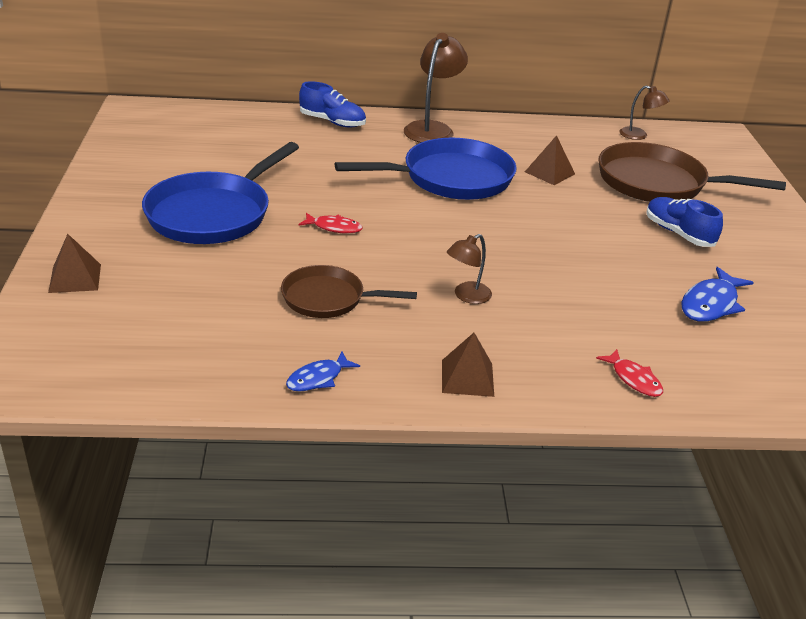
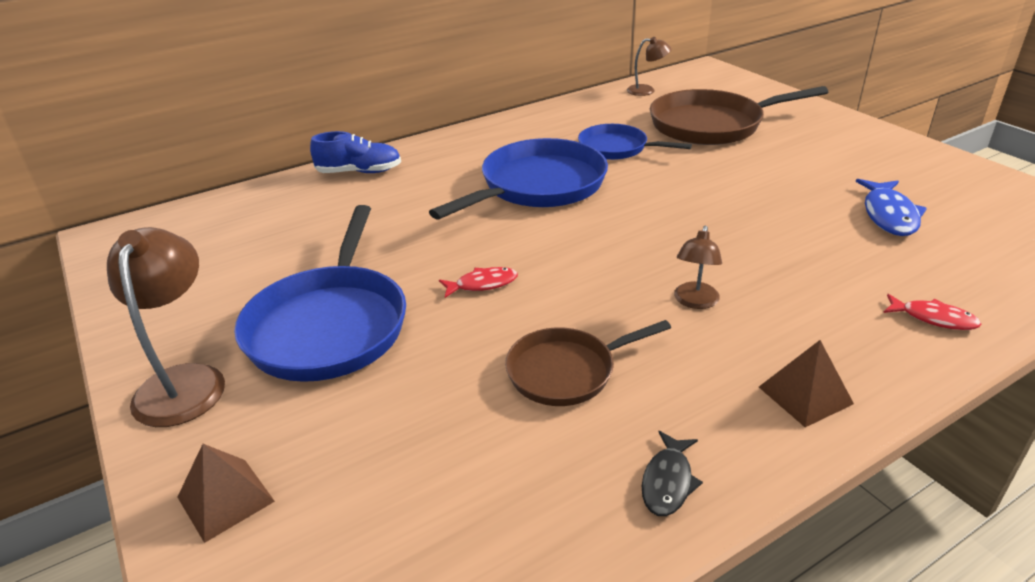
camera: 25 degrees left, 0 degrees up
blue fish [286,351,360,391] -> black fish [642,431,703,516]
brown lamp [404,33,468,143] -> brown lamp moved to [107,227,225,427]
brown pyramid [525,135,575,185] -> blue pan [578,124,692,160]
blue shoe [646,197,723,247] -> none

